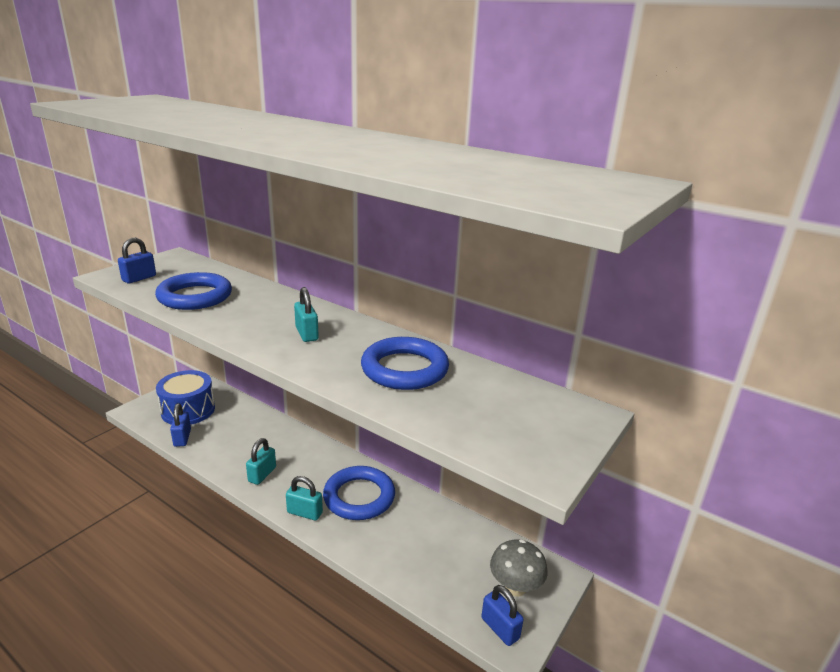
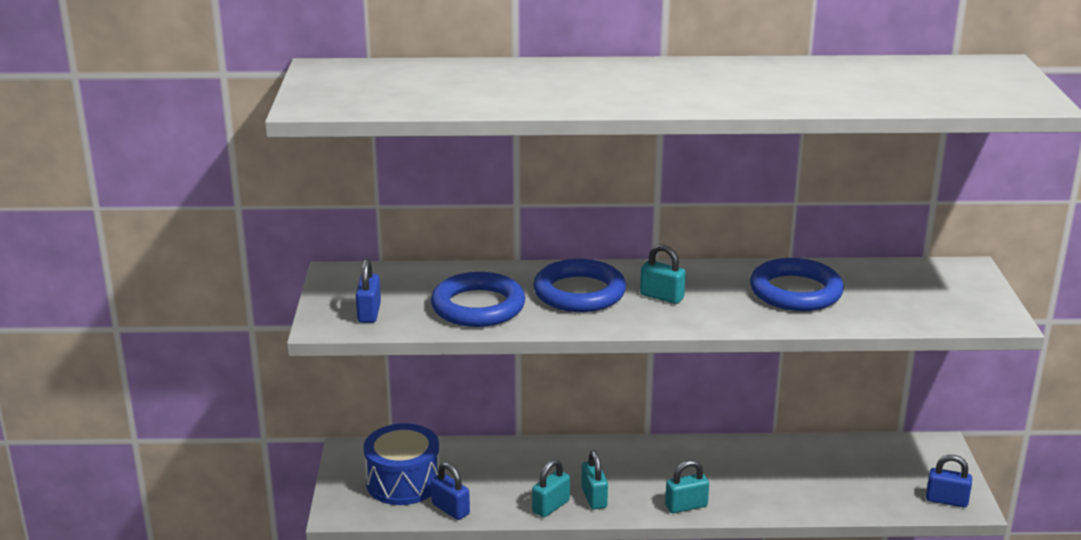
camera: 35 degrees left, 0 degrees up
blue ring [323,466,395,520] -> blue ring moved to [533,259,626,312]
grey mushroom [490,539,547,597] -> none
none -> turquoise padlock [532,459,570,517]

